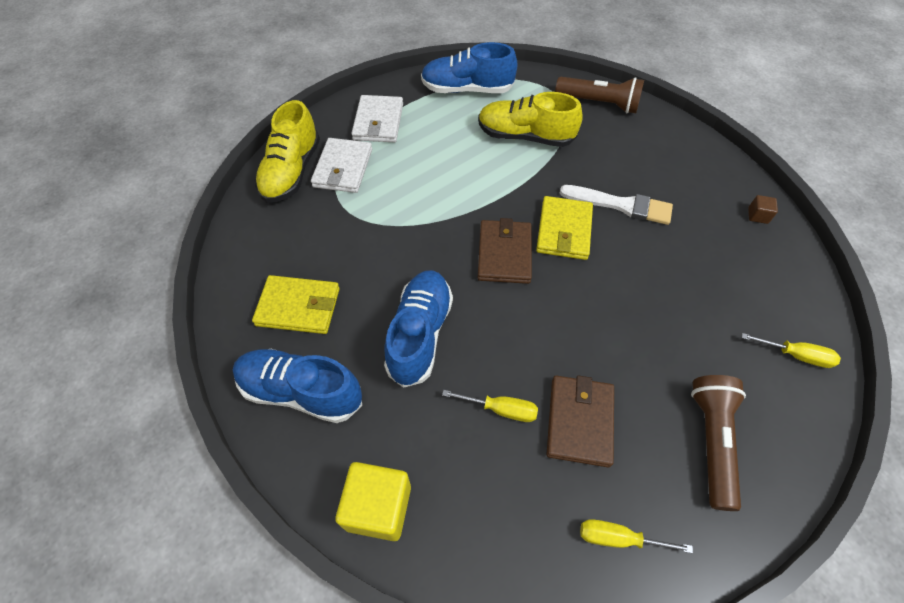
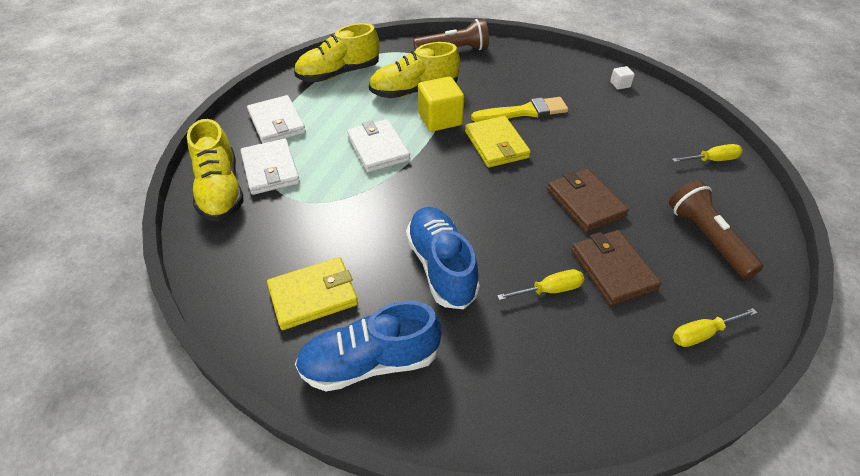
camera: 30 degrees left, 10 degrees down
yellow cube [335,462,411,541] -> yellow cube moved to [418,77,464,132]
blue shoe [421,42,518,93] -> yellow shoe [294,23,379,82]
brown wallet [478,218,532,284] -> brown wallet moved to [547,169,629,232]
white brush [560,185,673,225] -> yellow brush [471,97,568,122]
brown cube [748,195,778,224] -> white cube [610,66,635,90]
none -> white wallet [347,119,410,172]

